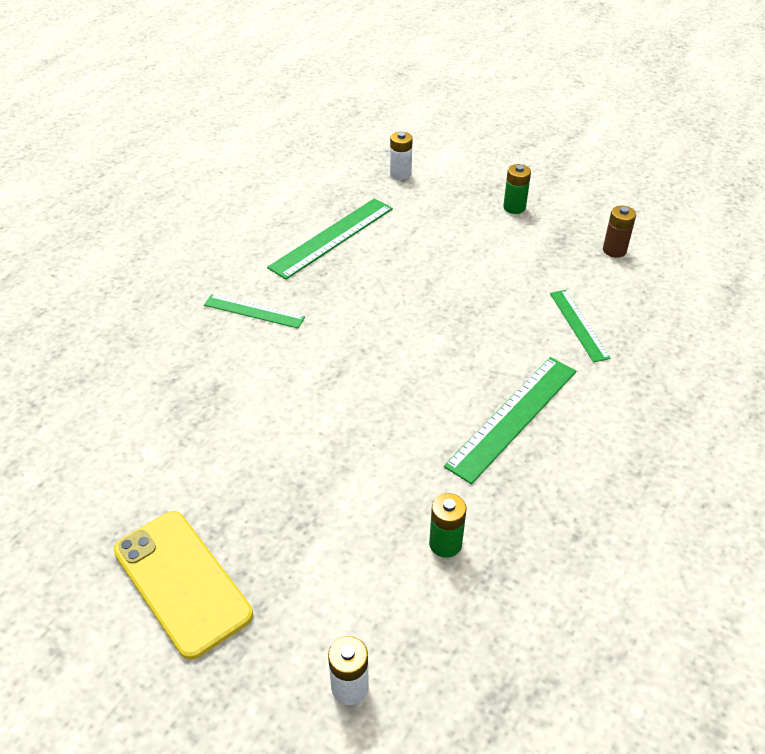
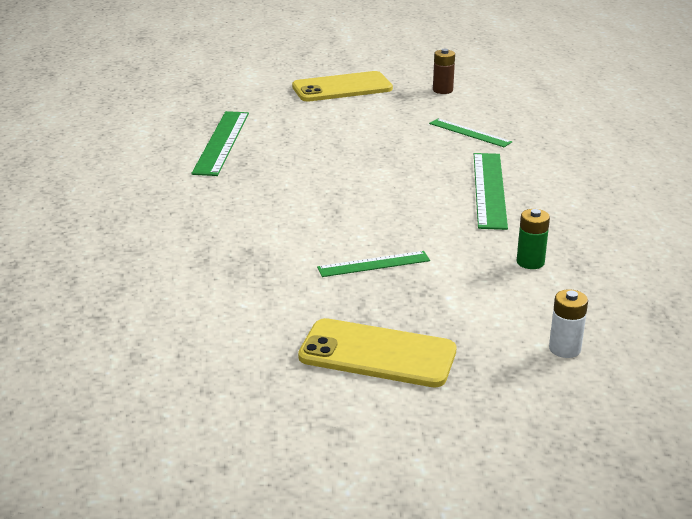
camera: 35 degrees left, 15 degrees down
green ruler [204,294,305,328] -> green ruler moved to [317,251,430,277]
white battery [390,132,413,180] -> none
green battery [503,164,531,214] -> yellow phone [292,71,393,101]

